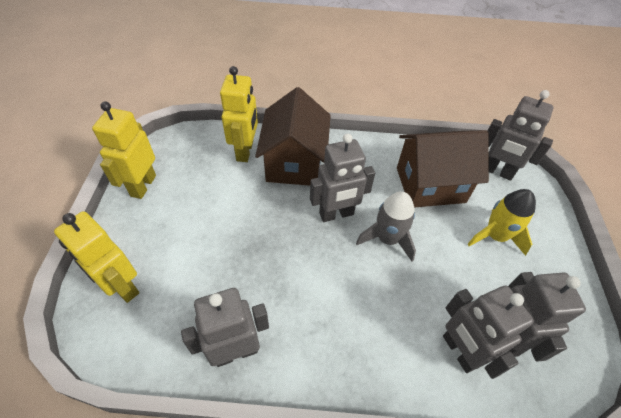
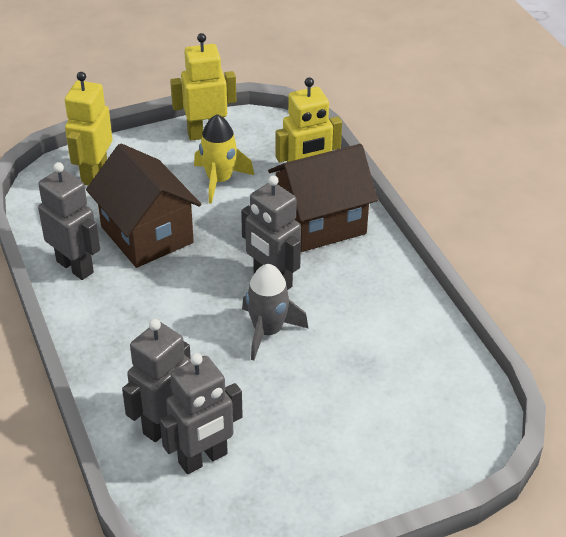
camera: 65 degrees right, 10 degrees down
brown house [397,130,489,208] -> brown house moved to [86,143,201,268]
yellow rocket [467,189,536,256] -> yellow rocket moved to [194,114,254,204]
grey robot [488,90,554,181] -> none

